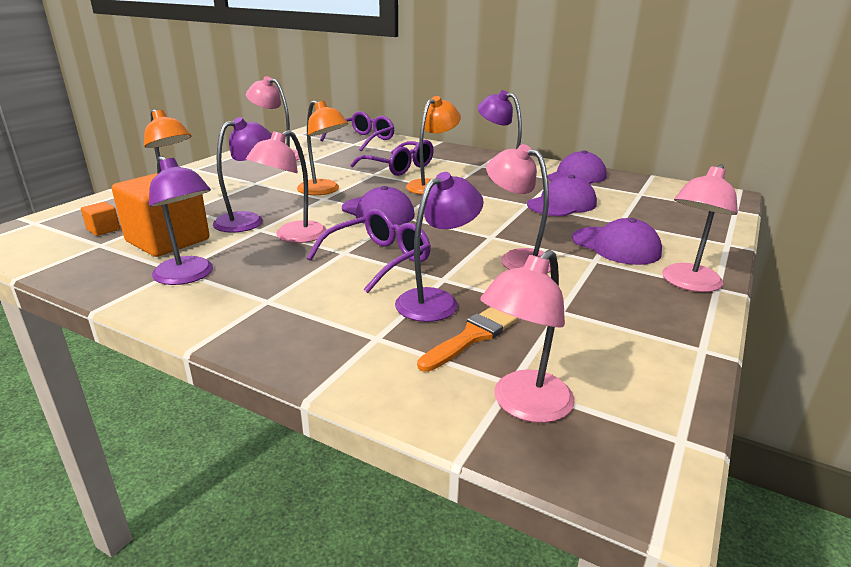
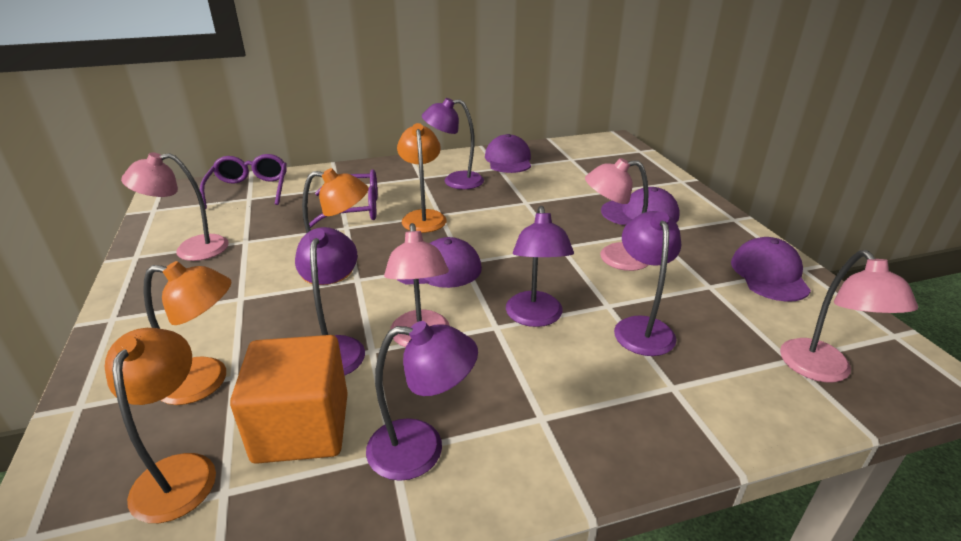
camera: 45 degrees left, 5 degrees up
orange cube [81,202,120,236] -> orange lamp [105,328,216,523]
purple glasses [307,209,431,293] -> purple lamp [506,206,574,327]
orange brush [417,307,517,372] -> none
purple cap [527,175,597,216] -> purple cap moved to [731,237,811,302]
pink lamp [662,164,738,292] -> none

